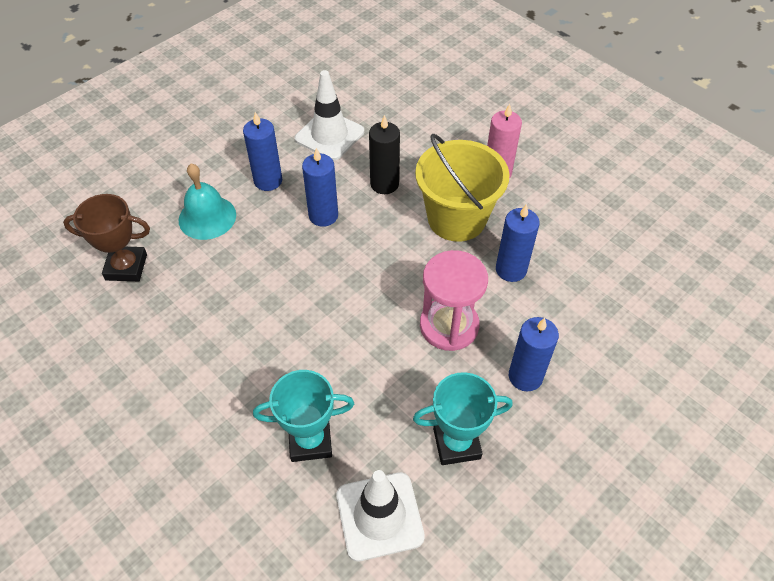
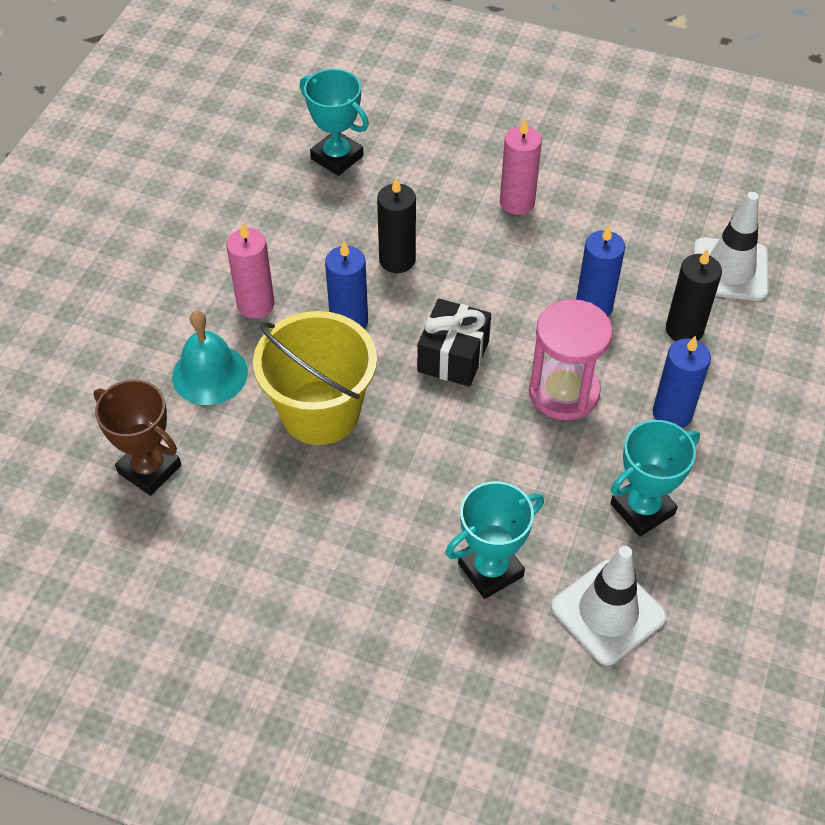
camera: 25 degrees left, 0 degrees up
brown trophy [63,194,150,281] -> brown trophy turned 60 degrees clockwise [94,379,181,496]
blue candle [243,112,282,191] -> pink candle [226,223,275,318]
white traffic cone [295,70,364,160] -> white traffic cone moved to [694,192,768,301]
yellow bucket [415,134,509,242] -> yellow bucket moved to [253,311,377,445]
none -> turquoise trophy [300,69,369,176]
none -> black gift [417,299,491,387]
none -> black candle [666,248,722,341]

